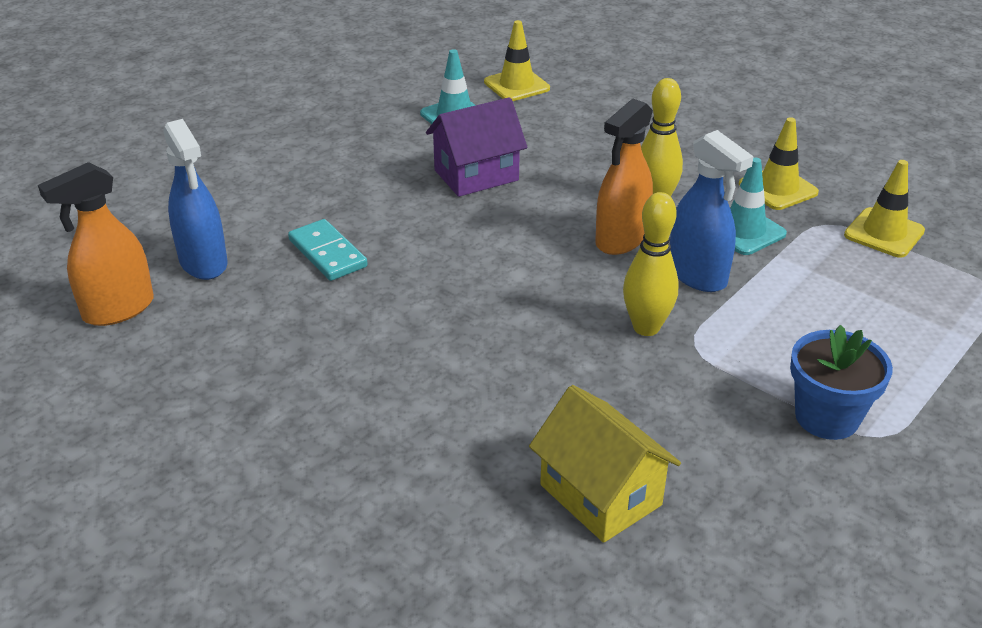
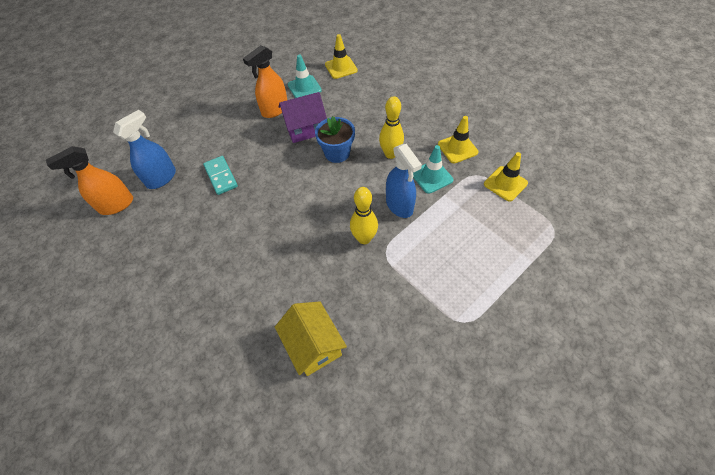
camera: 10 degrees right, 20 degrees up
blue spray bottle [164,119,228,280] -> blue spray bottle turned 120 degrees counterclockwise [113,110,176,189]
orange spray bottle [595,99,653,255] -> orange spray bottle moved to [243,45,287,118]
blue flower pot [790,325,893,440] -> blue flower pot moved to [315,116,355,163]

